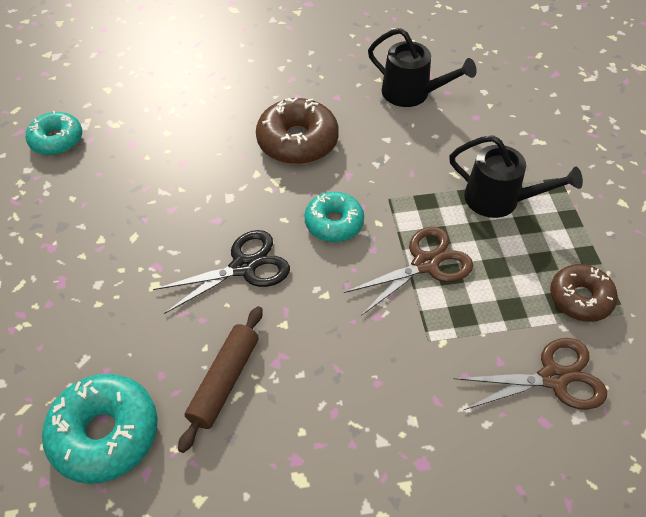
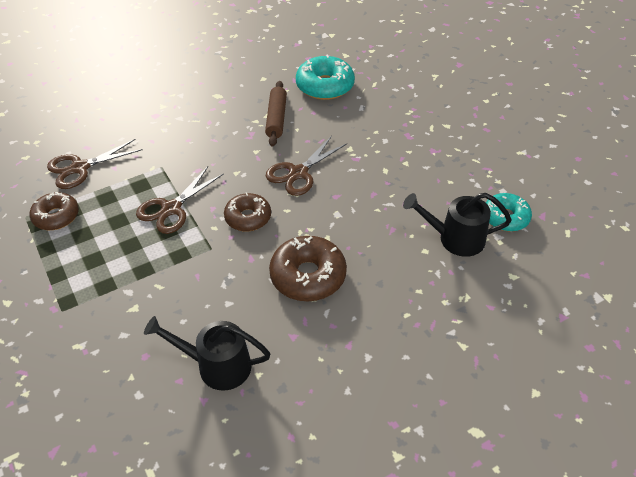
camera: 160 degrees right, 5 degrees down
black scissors [153,230,290,314] -> brown scissors [266,136,347,196]
turquoise donut [304,192,364,242] -> brown donut [224,192,271,232]
black watering can [449,135,583,218] -> black watering can moved to [403,193,512,257]

